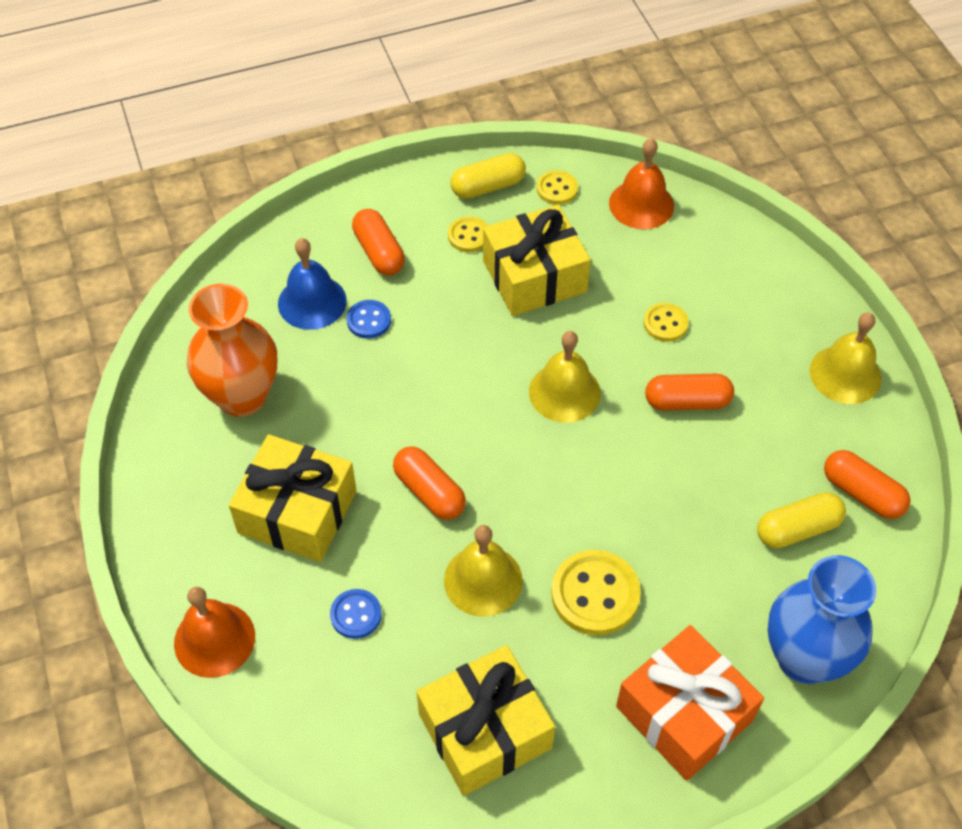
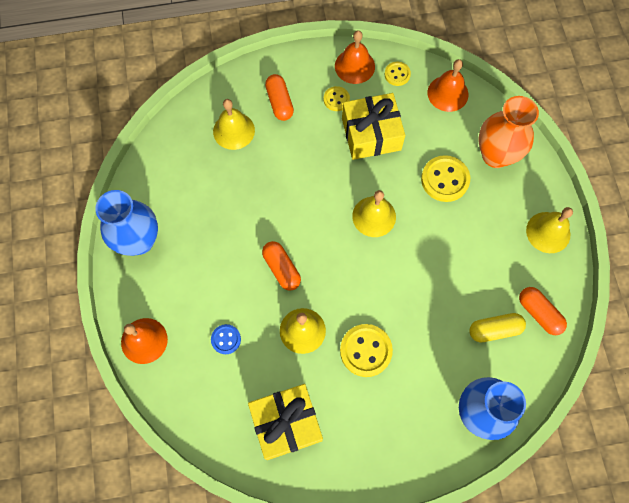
camera: 10 degrees right, 15 degrees up
orange vase [187,284,277,417] -> orange vase moved to [479,96,539,168]
yellow gift [229,434,357,562] -> none
blue bell [278,238,347,330] -> yellow bell [213,99,255,150]
blue button [346,300,391,339] -> none
yellow capsule [450,153,526,199] -> orange bell [335,30,375,84]
orange gift [616,625,764,781] -> none
yellow button [643,303,689,342] -> yellow button [421,155,470,202], size x1.75
orange capsule [645,374,734,411] -> none
none -> blue vase [95,190,158,256]

